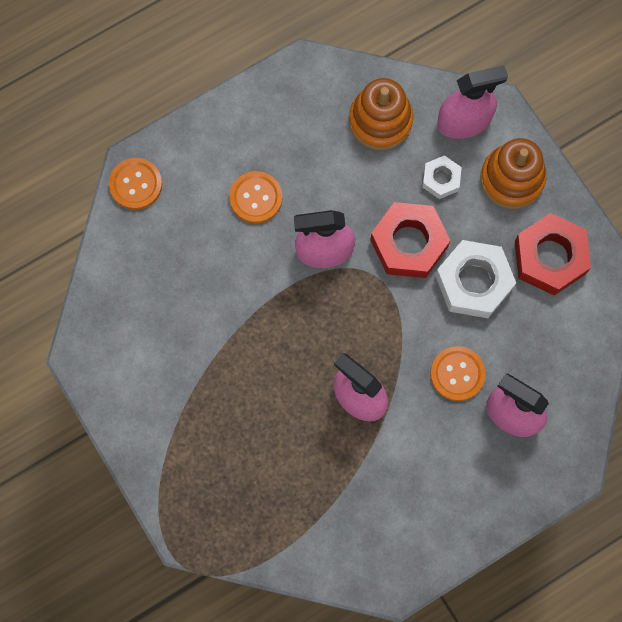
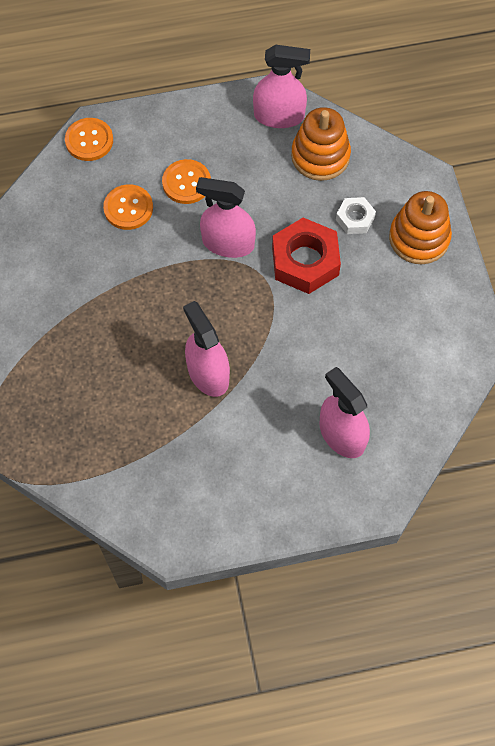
camera: 20 degrees right, 10 degrees down
orange button [430,346,486,401] -> orange button moved to [103,184,153,230]
white nut [435,240,516,318] -> none
pink spray bottle [437,65,508,139] -> pink spray bottle moved to [253,45,310,128]
red nut [515,213,591,295] -> none

